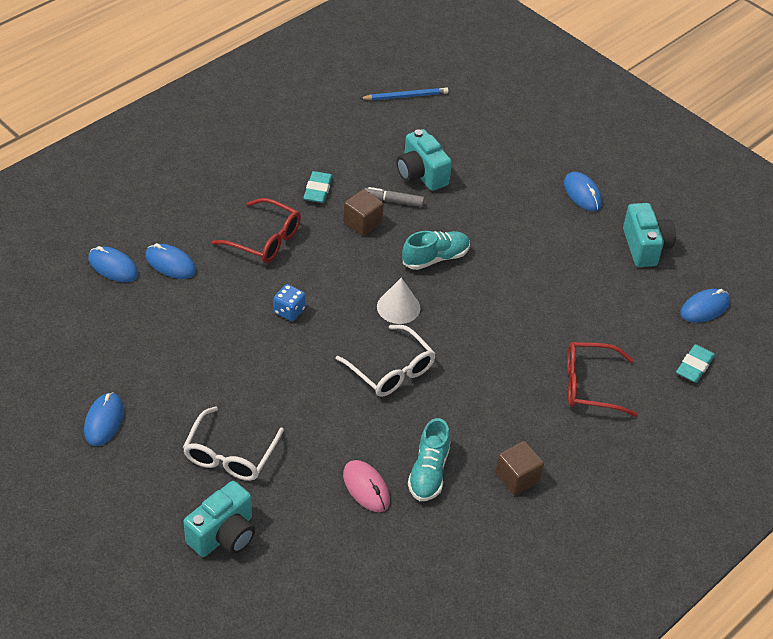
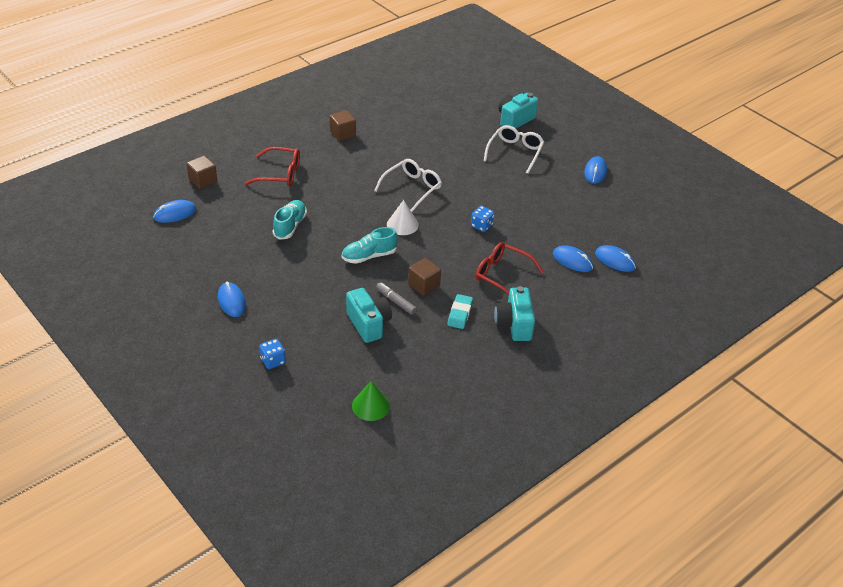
camera: 175 degrees left, 5 degrees down
white glasses [336,325,436,397] -> white glasses turned 75 degrees clockwise [374,159,442,212]
pink mouse [343,460,390,512] -> none
blue pencil [359,87,448,100] -> green cone [352,381,390,421]
grey marker [365,187,424,207] -> grey marker turned 150 degrees counterclockwise [376,283,417,315]
turquoise shoe [408,418,450,501] -> turquoise shoe moved to [273,200,307,240]
turquoise camera [623,203,676,267] -> turquoise camera moved to [494,286,535,341]
turquoise eraser [676,344,715,383] -> brown cube [187,155,217,189]
none -> blue dice [259,339,286,369]

